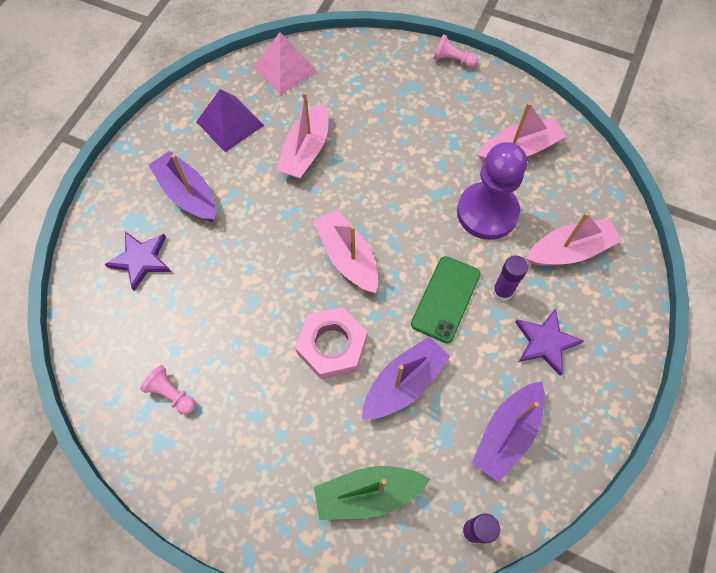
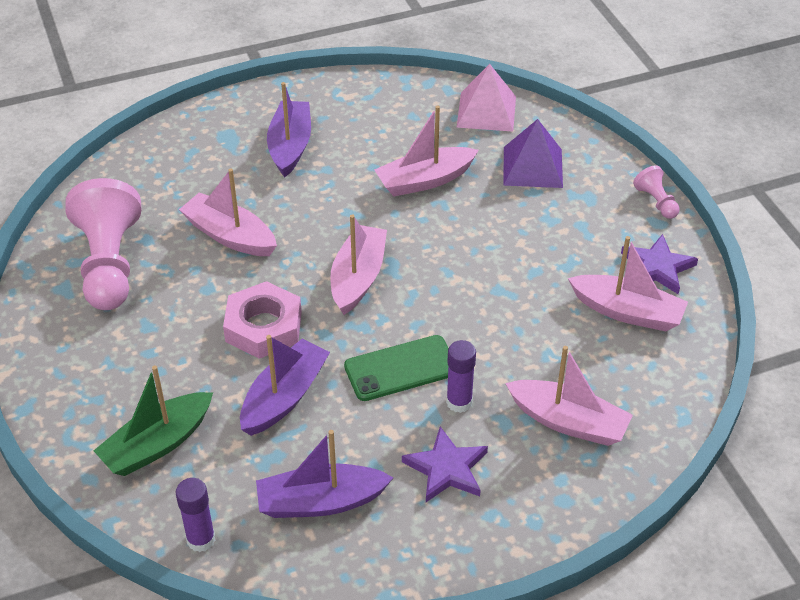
camera: 45 degrees right, 20 degrees down
purple star [104,232,171,291] -> purple star moved to [621,234,698,294]
pink pawn [140,365,195,414] -> pink pawn [66,178,141,310], size x2.24
purple pyramid [196,89,264,152] -> purple pyramid moved to [503,119,563,188]
green boat [314,466,430,520] -> green boat turned 75 degrees counterclockwise [94,366,213,476]
purple boat [362,336,450,419] -> purple boat turned 60 degrees counterclockwise [240,335,330,436]
purple pawn [457,142,527,240] -> none
none -> pink boat [179,169,277,256]

